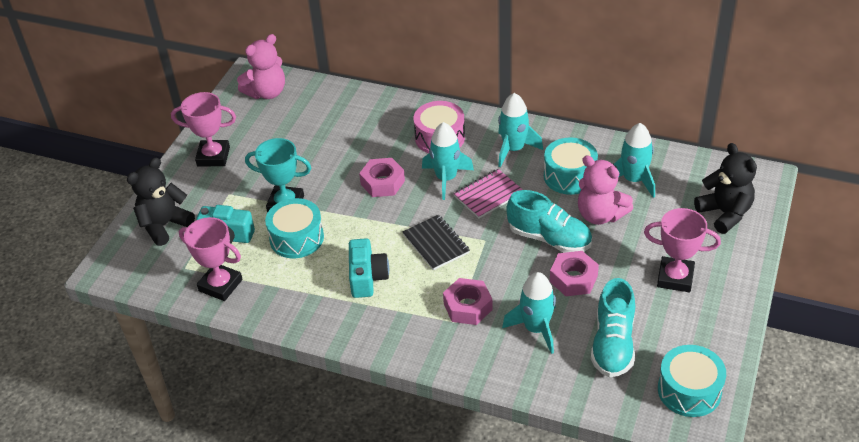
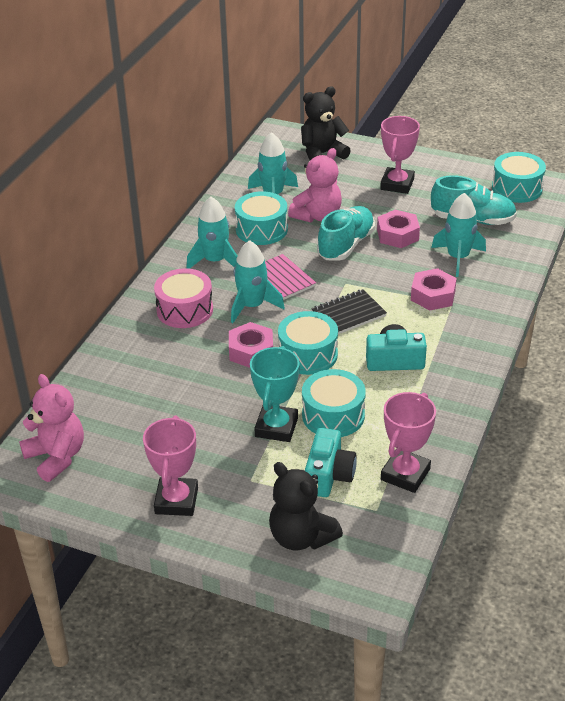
camera: 90 degrees left, 5 degrees down
none -> turquoise drum [278,311,338,375]

